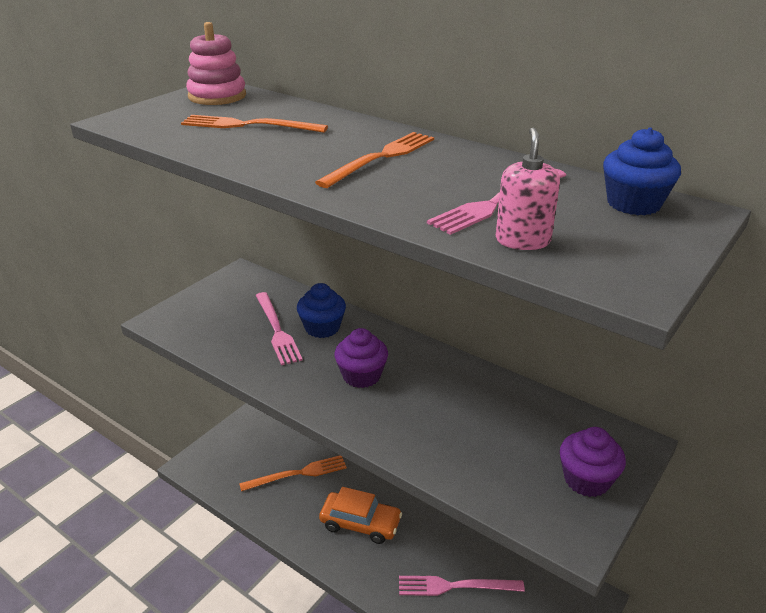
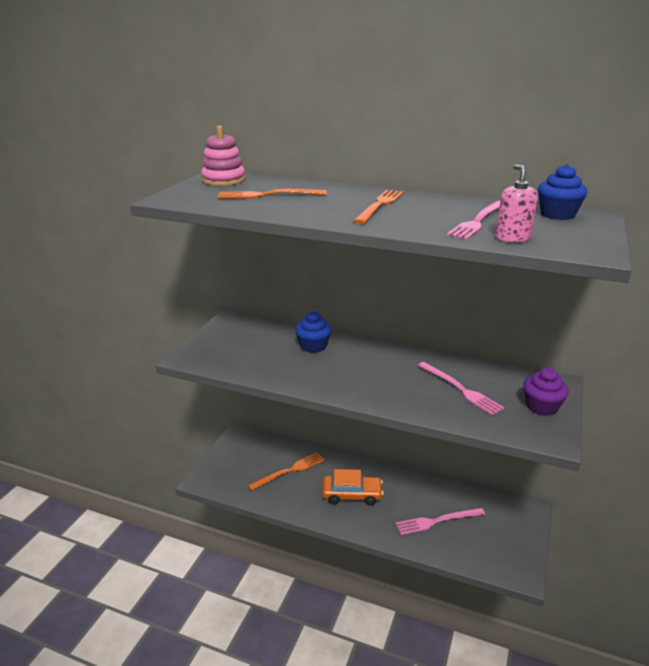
camera: 15 degrees left, 5 degrees down
pink fork [255,292,303,365] -> pink fork moved to [418,362,505,416]
purple cupcake [334,328,388,388] -> none

